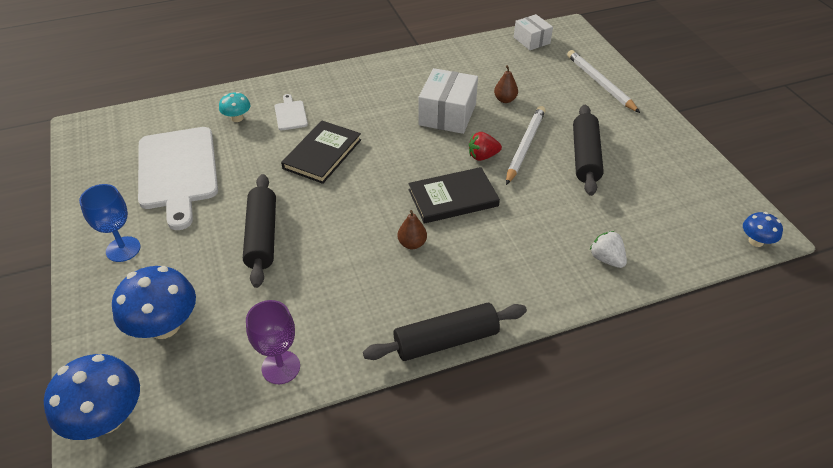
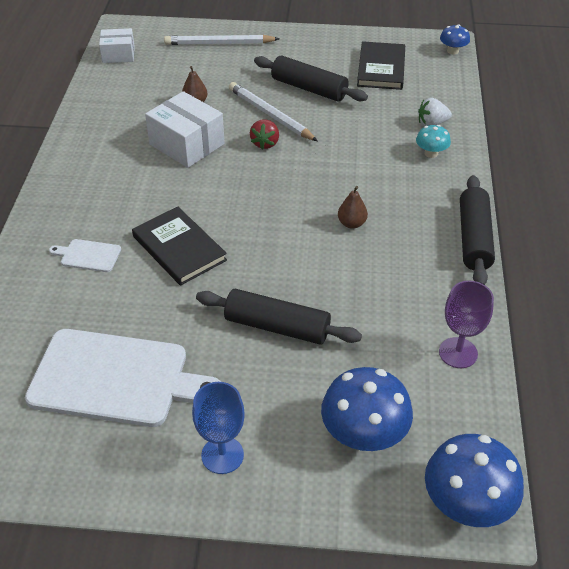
camera: 65 degrees left, 0 degrees up
turquoise mushroom [219,92,251,122] -> turquoise mushroom moved to [416,125,451,158]
black book [408,167,500,224] -> black book moved to [357,41,405,90]

